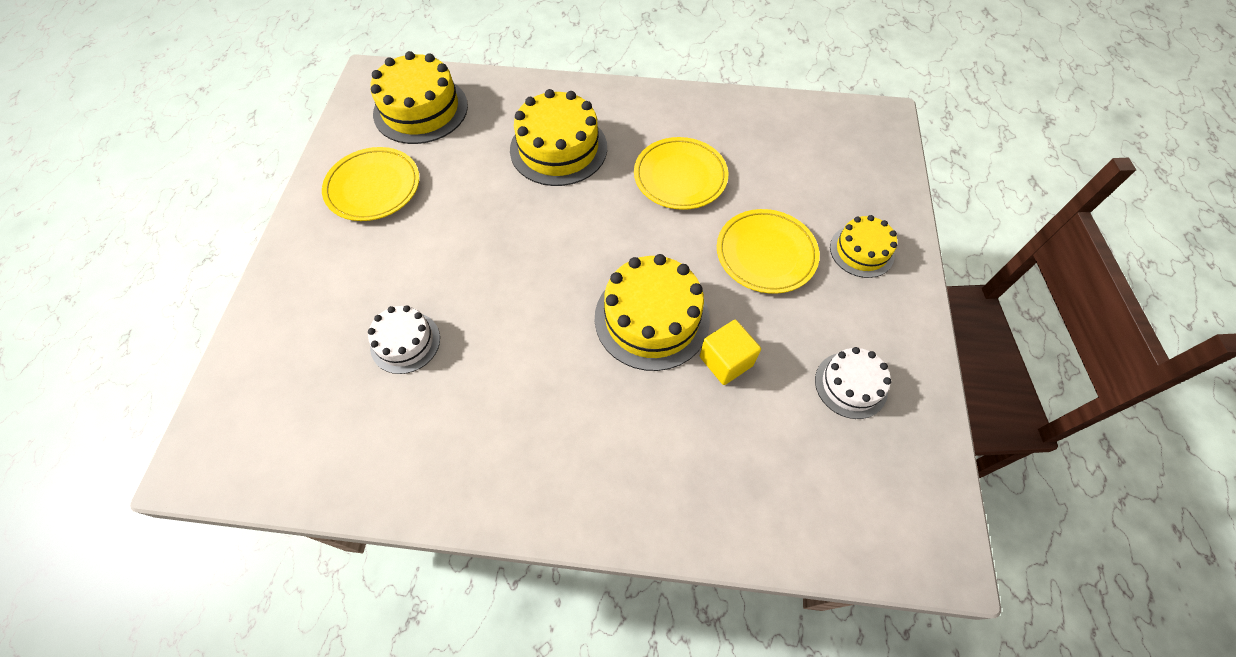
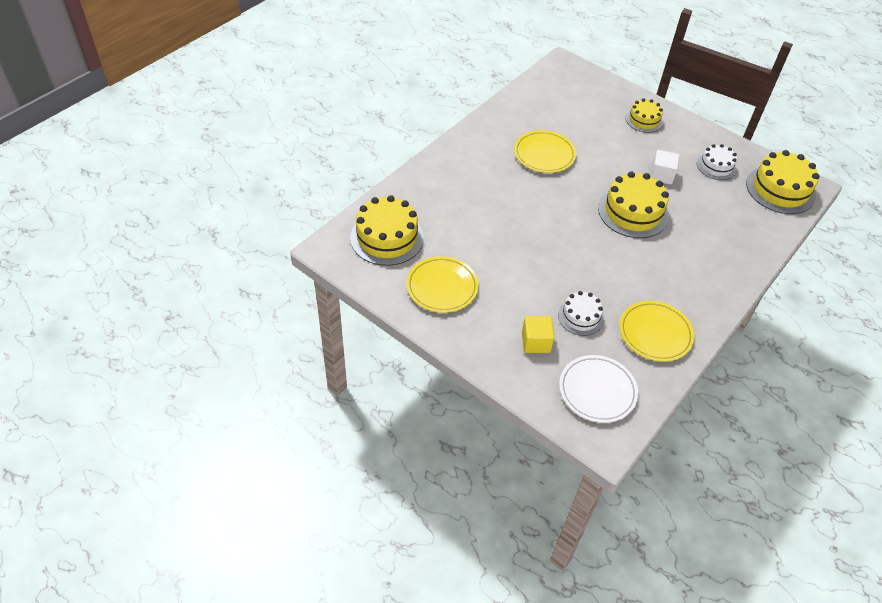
camera: 60 degrees left, 10 degrees down
yellow cake [510,89,607,186] -> yellow cake moved to [746,150,819,214]
yellow cube [700,320,761,385] -> yellow cube moved to [522,316,554,353]
yellow plate [717,209,820,294] -> yellow plate moved to [620,301,695,362]
none -> white plate [559,355,638,423]
none -> white cube [650,150,679,185]

